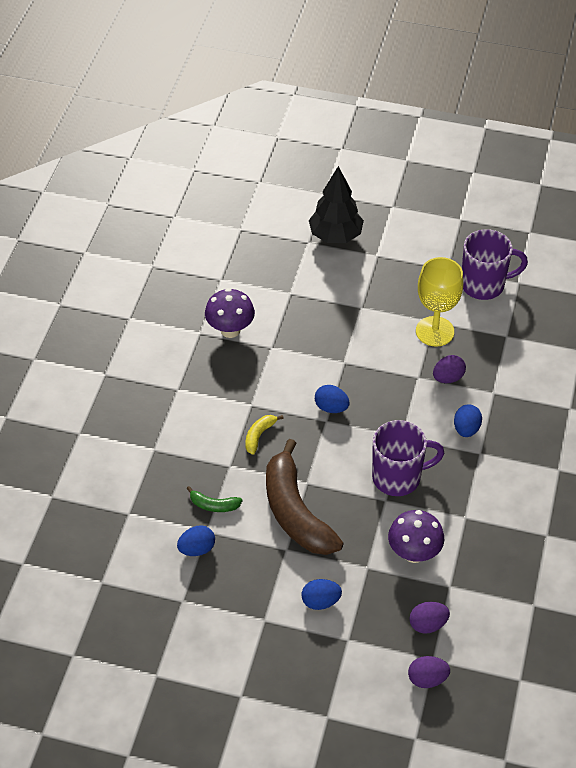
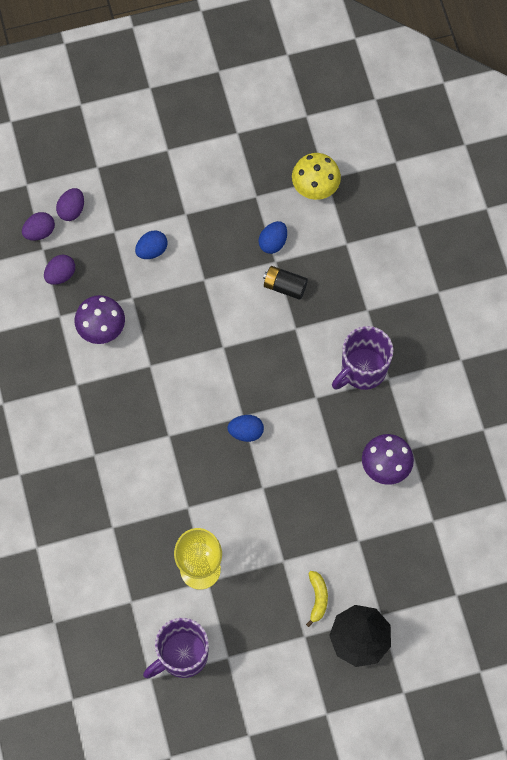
camera: 150 degrees right, 20 degrees up
green banana [186,486,242,512] -> black battery [263,266,308,300]
yellow banana [245,415,284,455] -> yellow banana moved to [306,571,328,627]
brown banana [266,439,344,555] -> none
purple mug [372,420,444,496] -> purple mug moved to [332,326,393,390]
purple egg [433,355,466,383] -> purple egg moved to [56,188,84,221]
blue egg [454,404,482,437] -> none
none -> yellow mushroom [292,153,341,200]

